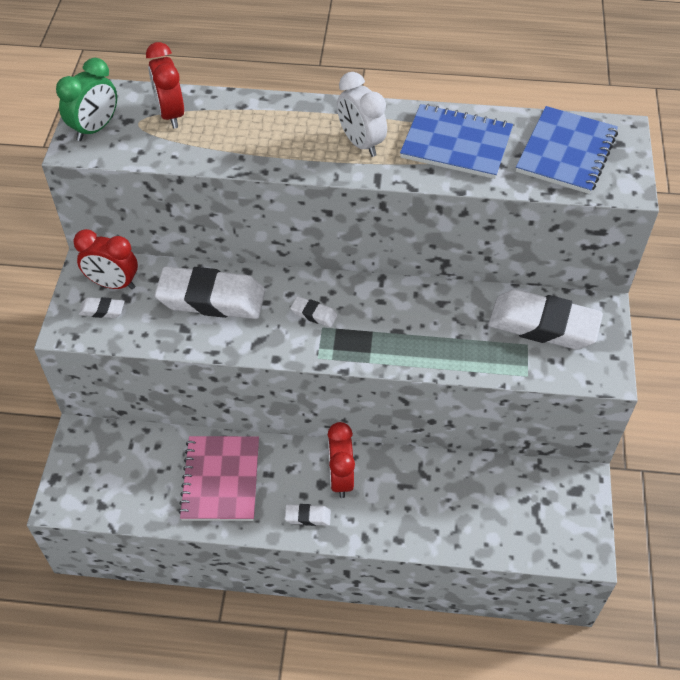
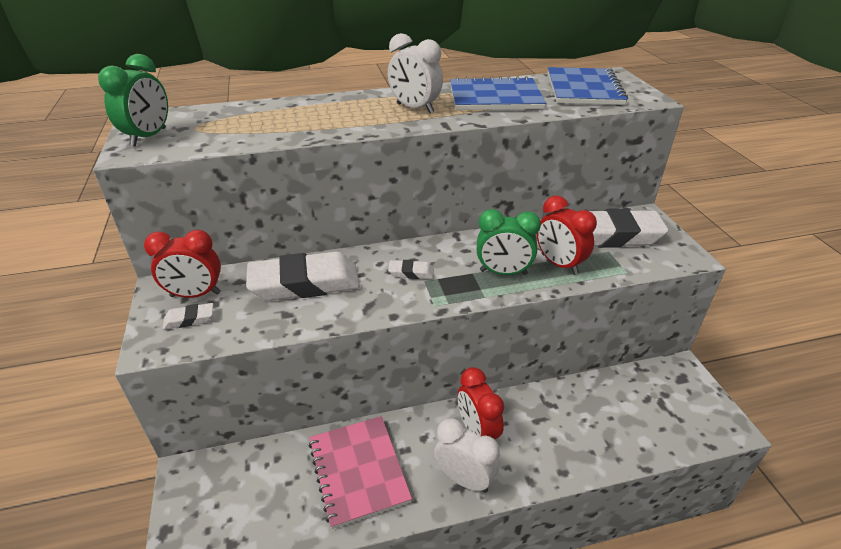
camera: 20 degrees left, 15 degrees down
red clock [146,42,184,129] -> red clock moved to [537,195,597,275]
white eraser [285,504,331,526] -> white clock [434,418,500,493]
none -> green clock [477,209,541,275]

